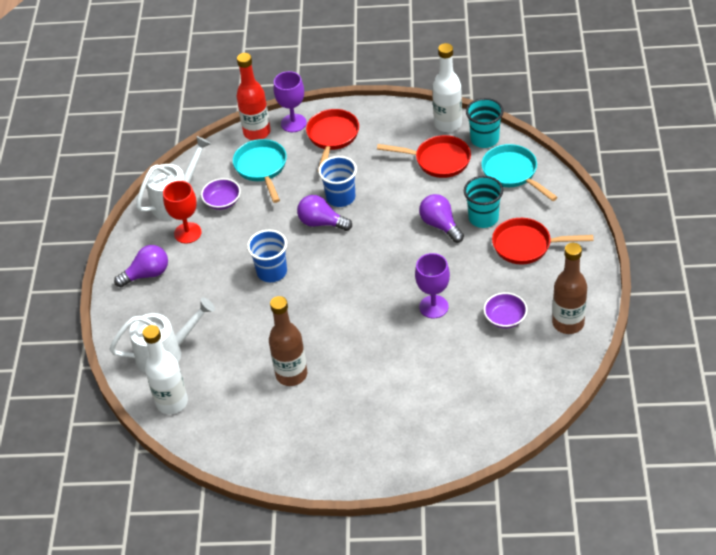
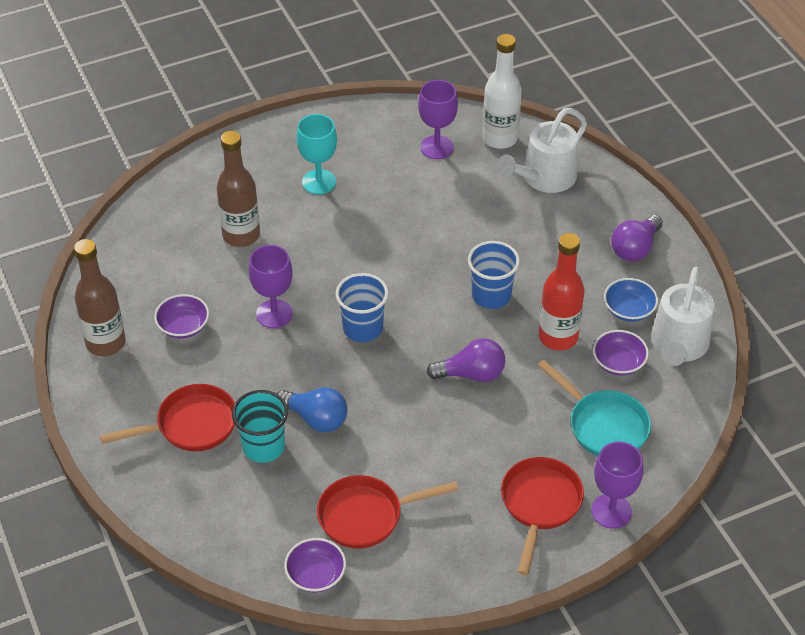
camera: 150 degrees right, 0 degrees up
red goblet [163,181,202,244] -> blue bowl [604,278,658,322]
red bottle [236,53,271,140] -> red bottle moved to [539,233,584,350]
brown bottle [269,296,307,386] -> brown bottle moved to [217,131,260,247]
red pan [306,109,359,173] -> red pan turned 150 degrees counterclockwise [501,457,584,575]
blue cup [318,156,357,207] -> blue cup moved to [336,273,388,342]
purple light bulb [419,194,464,243] -> blue light bulb [277,388,348,432]
white bottle [432,43,462,132] -> none
turquoise cup [466,98,504,148] -> purple bowl [284,538,346,592]
turquoise pan [481,144,558,201] -> none
none -> turquoise goblet [296,114,337,194]
none -> purple goblet [418,80,458,159]

